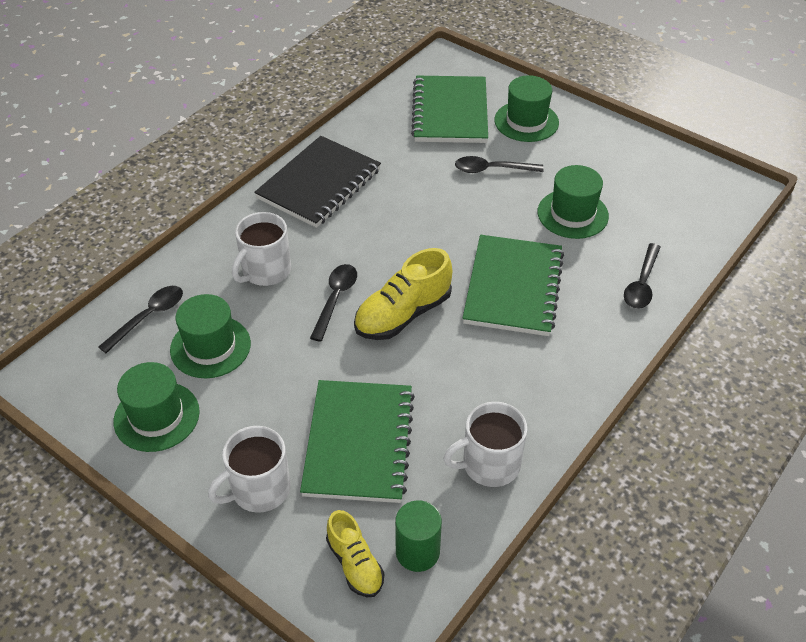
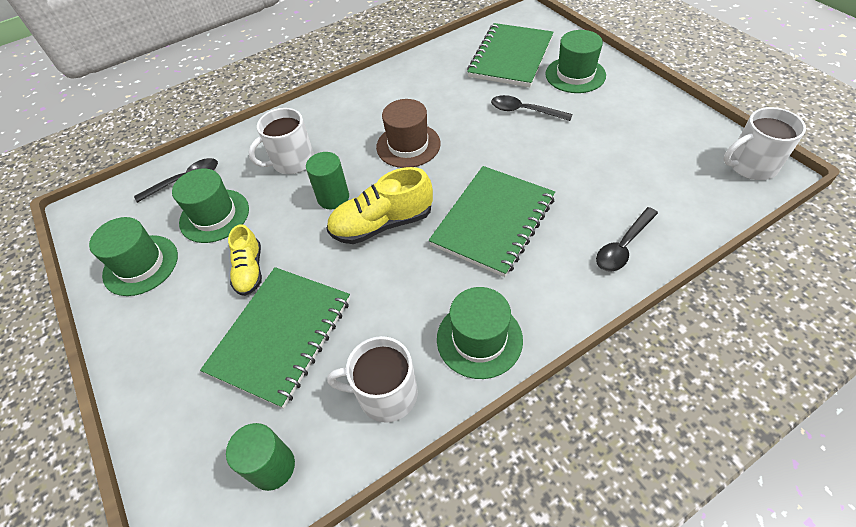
camera: 25 degrees right, 5 degrees up
white mug [208,426,291,513] -> white mug moved to [724,107,806,180]
black notebook [254,136,381,228] -> none
black spoon [310,264,357,342] -> green cylinder [306,152,349,209]
yellow shoe [326,510,384,597] -> yellow shoe moved to [228,225,262,296]
green hat [538,165,609,239] -> green hat moved to [437,287,523,379]
none -> brown hat [376,99,441,168]

